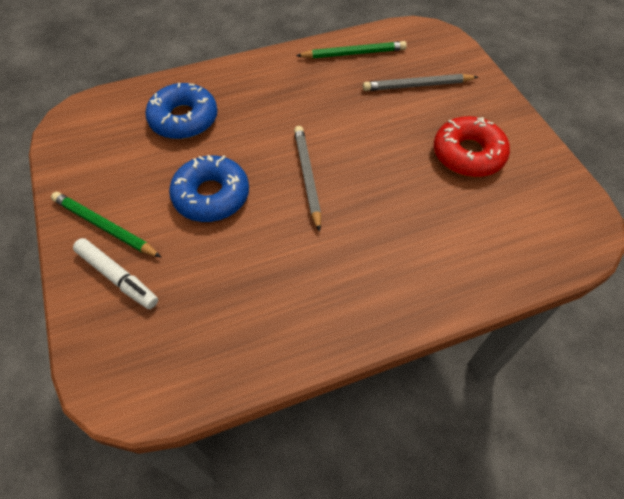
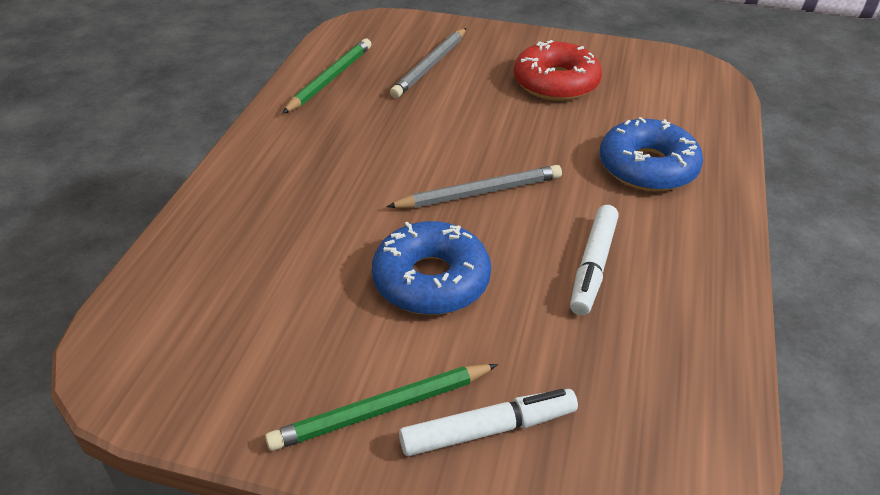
camera: 55 degrees left, 15 degrees down
blue donut [145,83,218,139] -> blue donut moved to [600,117,703,191]
grey pencil [294,126,321,232] -> grey pencil turned 135 degrees clockwise [386,165,562,208]
none -> white marker [570,205,619,315]

